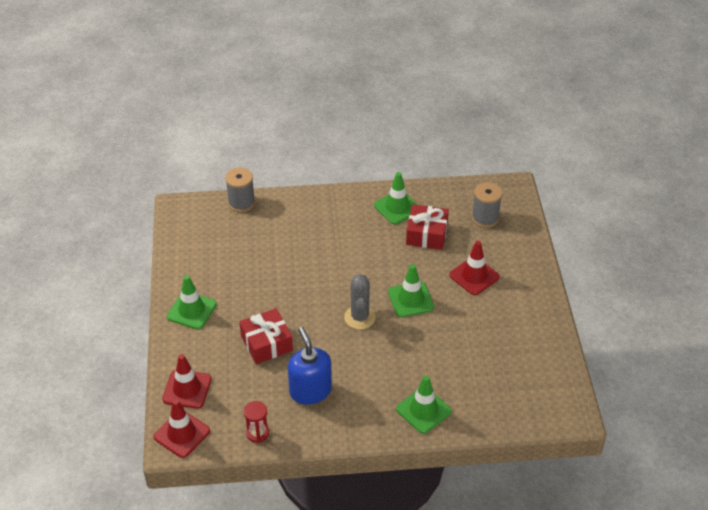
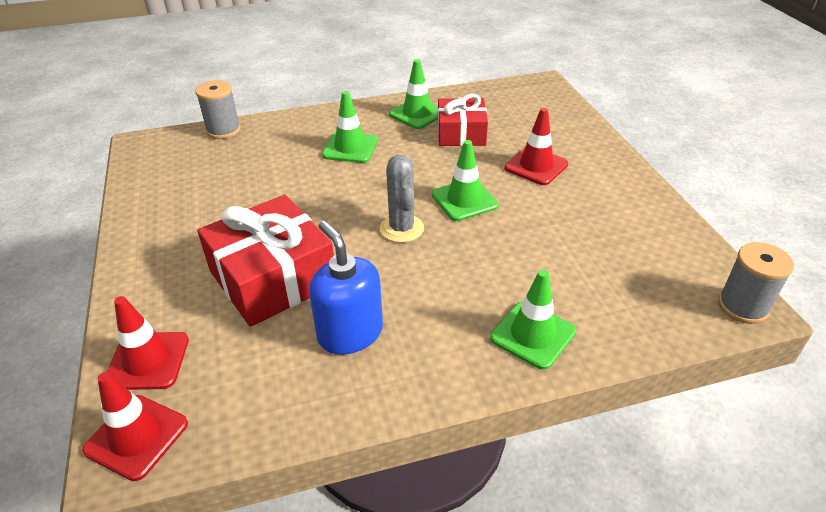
camera: 10 degrees left, 5 degrees down
green traffic cone [167,275,217,330] -> green traffic cone moved to [322,91,378,163]
red gift [240,308,293,364] -> red gift [197,195,334,327], size x1.57
red hourglass [244,401,269,443] -> none
grey spool [472,182,502,228] -> grey spool moved to [718,242,794,324]

